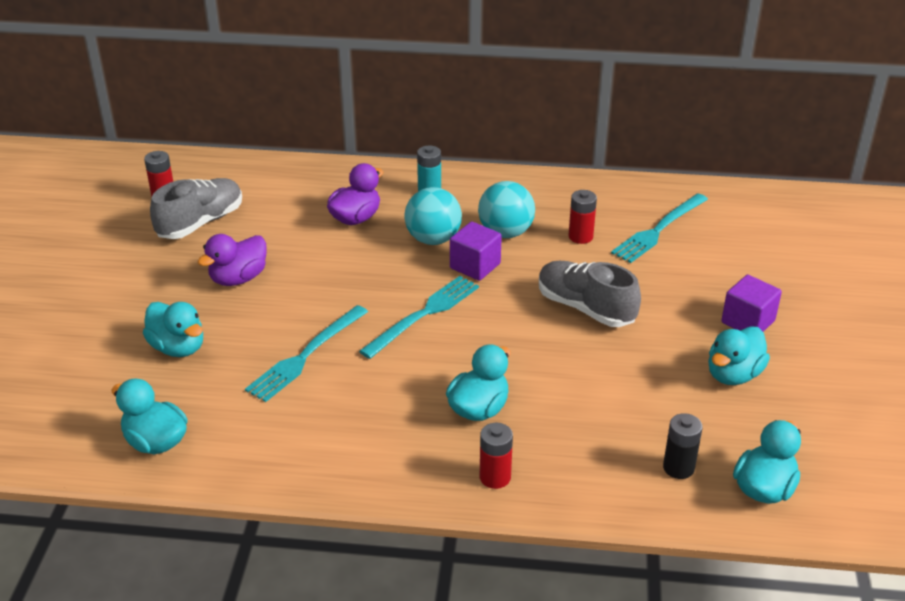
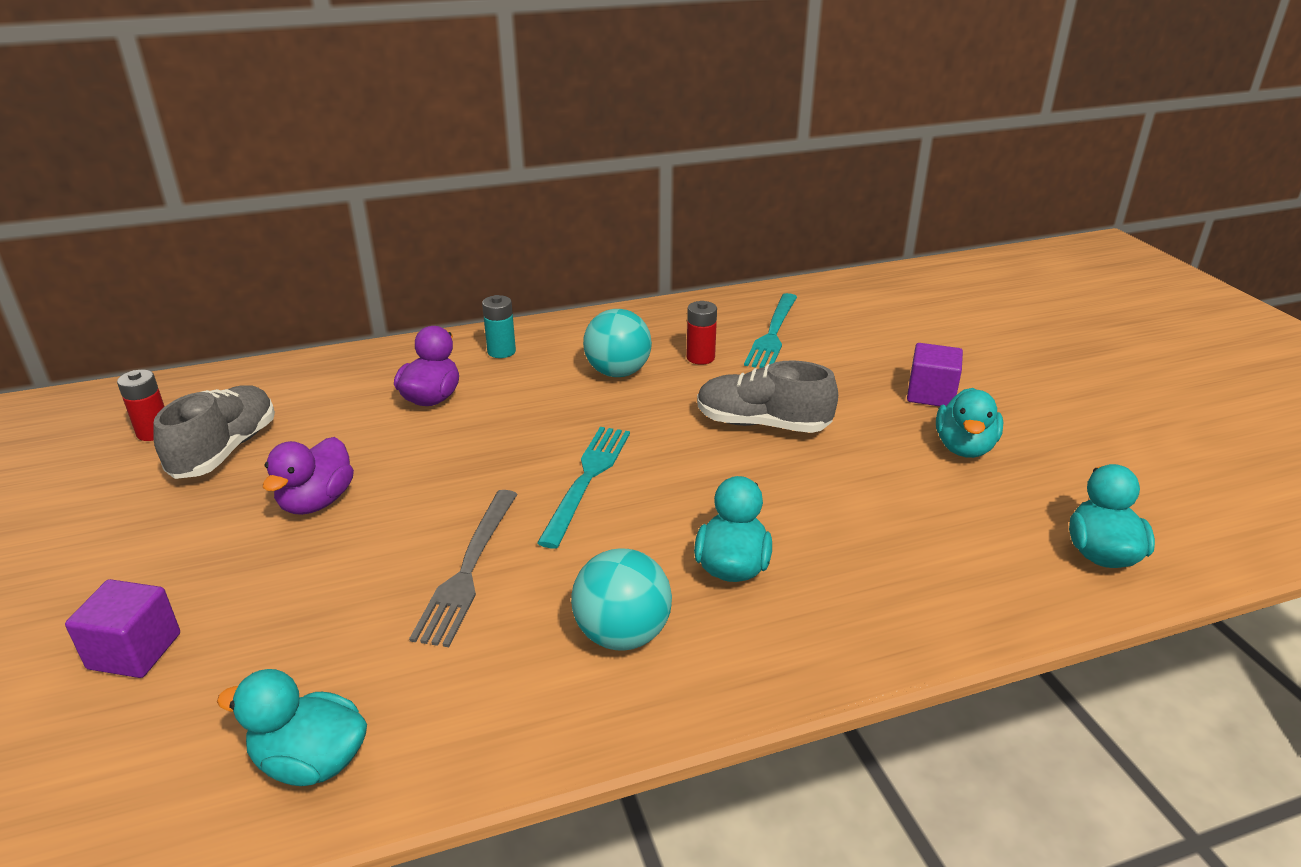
camera: 25 degrees left, 5 degrees down
turquoise duck [143,302,203,357] -> none
turquoise fork [245,305,368,402] -> grey fork [409,490,518,647]
turquoise ball [404,187,462,245] -> turquoise ball moved to [571,548,672,651]
purple cube [450,221,502,281] -> purple cube moved to [65,579,180,678]
red battery [480,423,513,489] -> none
black battery [663,413,703,479] -> none

